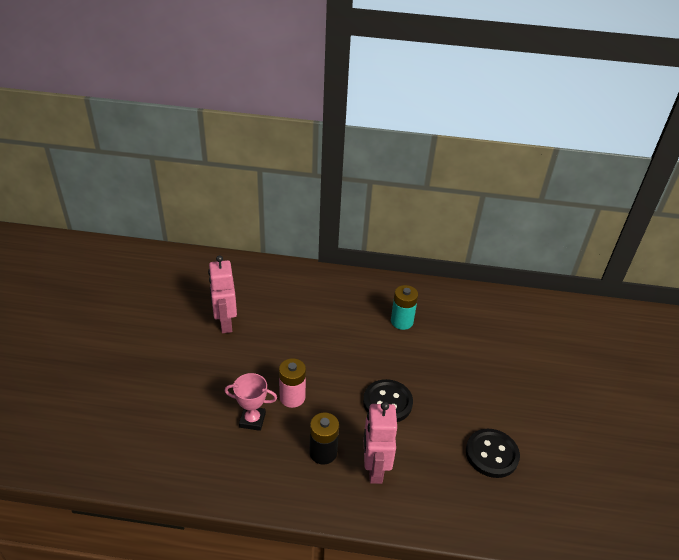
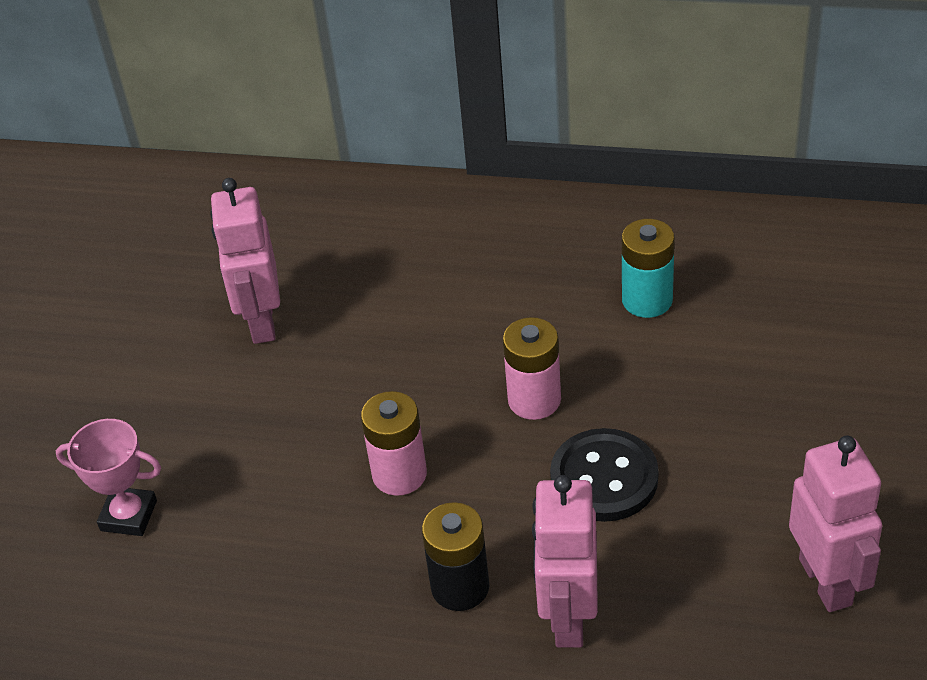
camera: 10 degrees right, 5 degrees up
pink trophy [225,373,277,431] -> pink trophy moved to [56,419,161,536]
black button [466,429,520,478] -> pink robot [789,435,882,612]
none -> pink battery [503,317,561,420]

